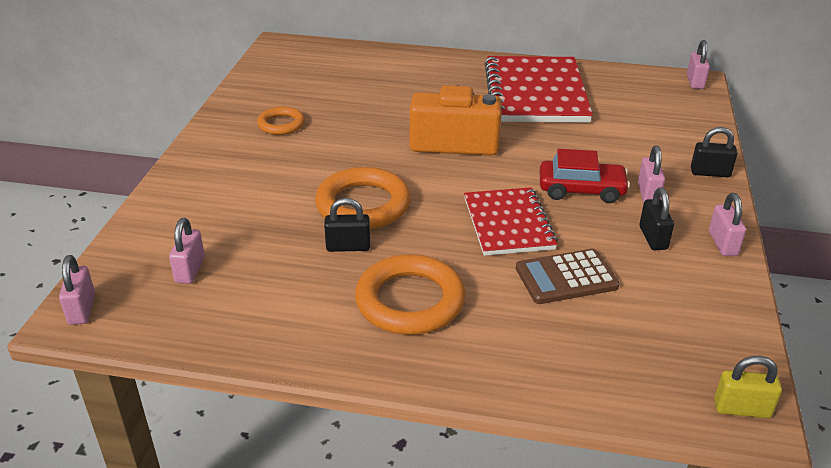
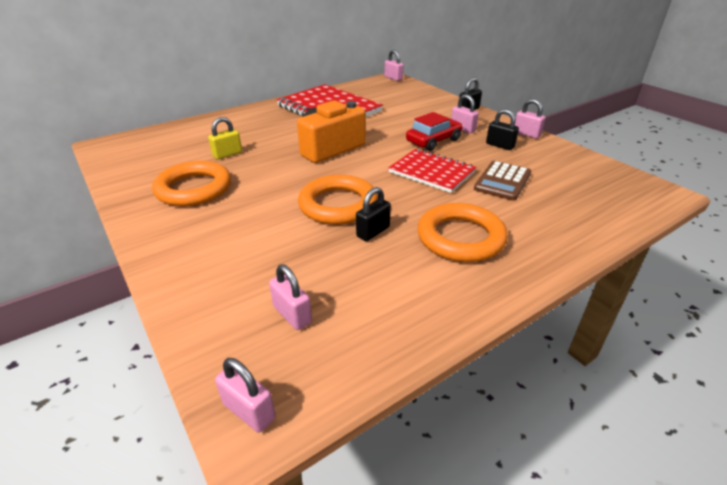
camera: 45 degrees left, 0 degrees up
orange ring [257,107,305,135] -> orange ring [152,161,231,206], size x1.75
yellow padlock [714,356,782,418] -> yellow padlock moved to [208,117,242,159]

